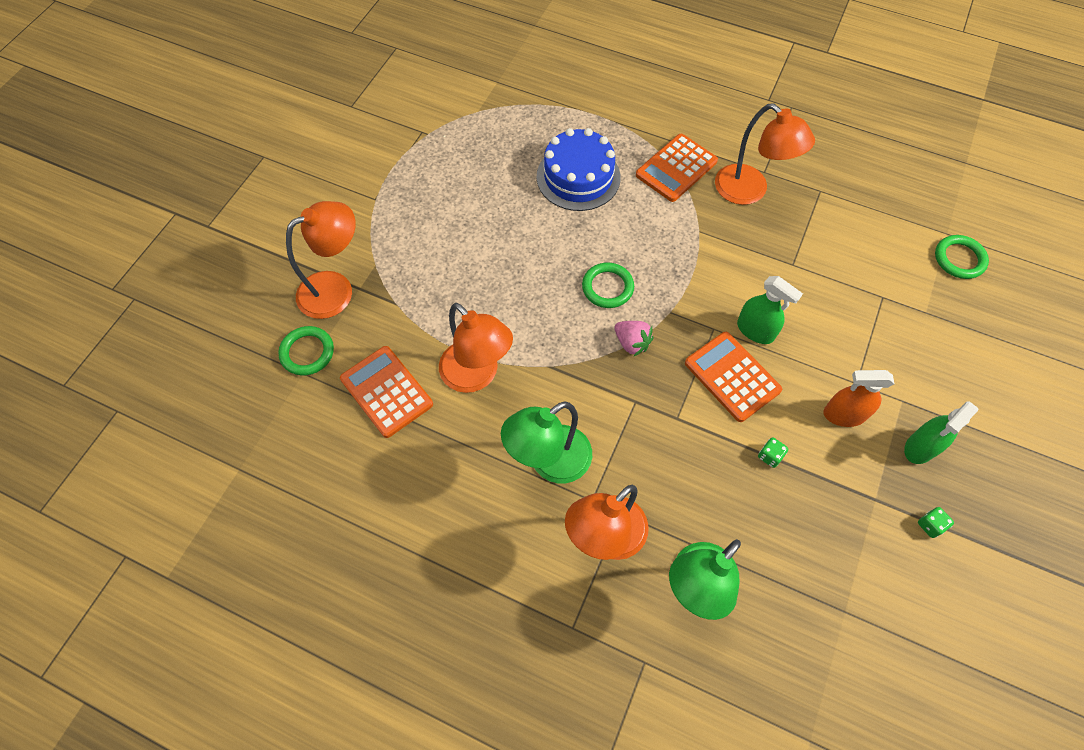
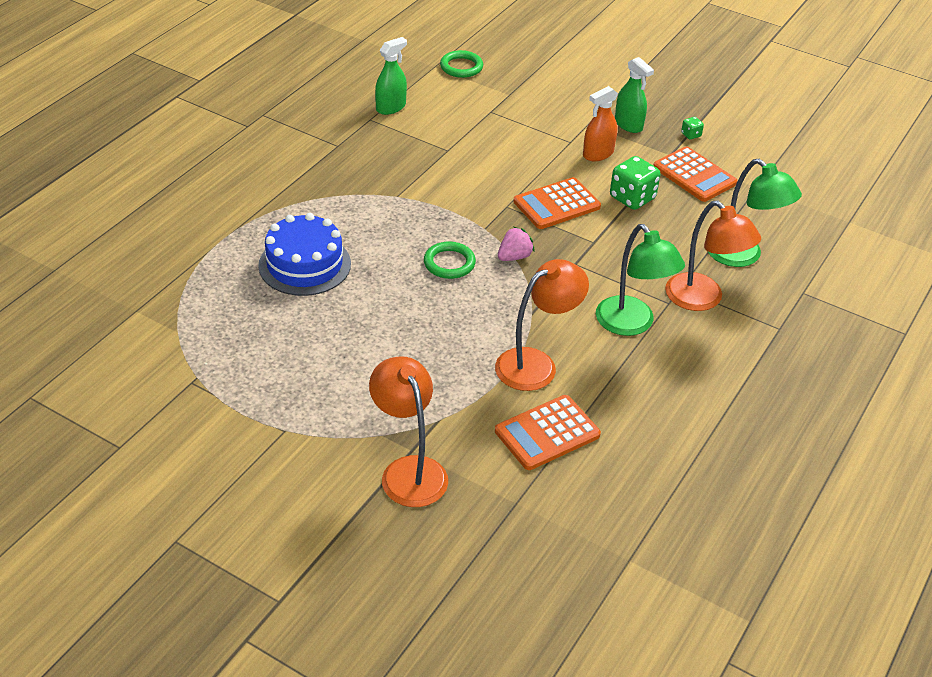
camera: 85 degrees left, 20 degrees down
green ring [278,326,334,376] -> none
orange calculator [636,134,718,202] -> orange calculator moved to [653,147,737,202]
orange lamp [715,104,815,205] -> none
green spray bottle [737,276,803,344] -> green spray bottle moved to [375,37,407,115]
green dice [758,437,788,468] -> green dice [610,156,661,210], size x2.12
orange spray bottle [823,370,894,427] -> orange spray bottle turned 45 degrees clockwise [583,86,618,161]

